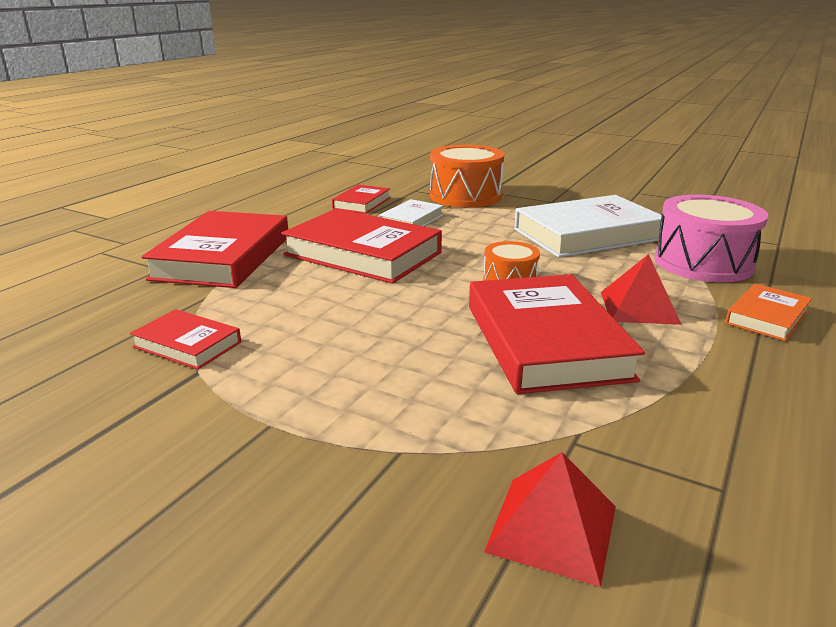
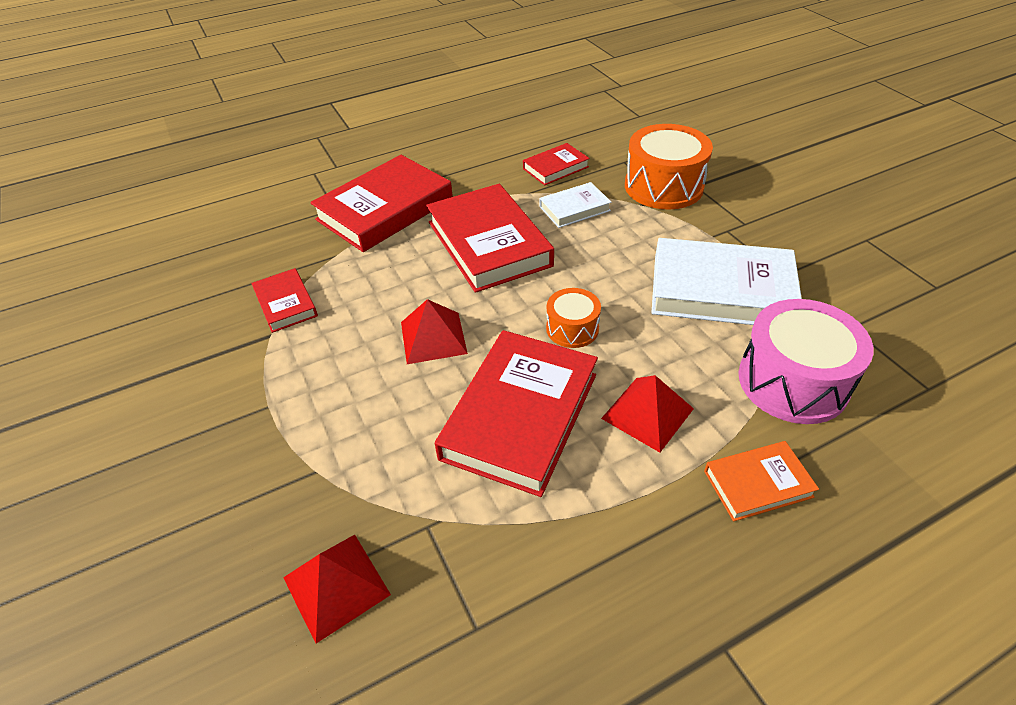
camera: 35 degrees right, 20 degrees up
none -> red pyramid [401,299,468,364]

